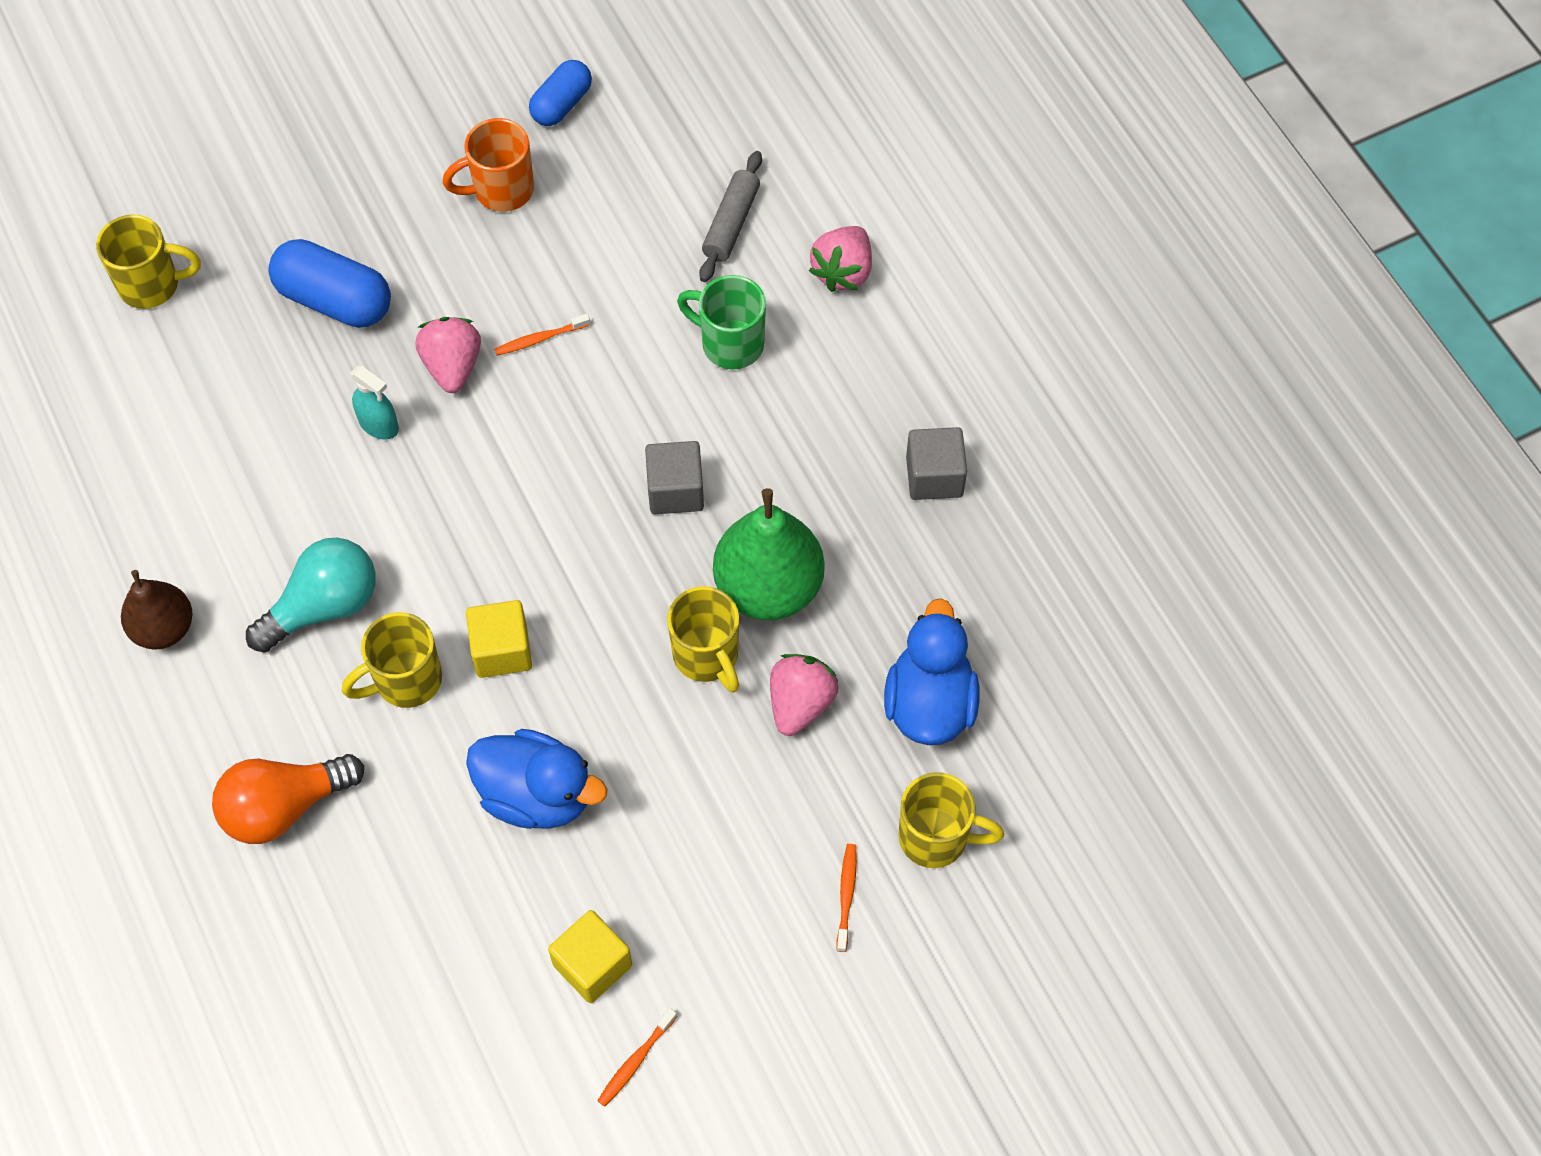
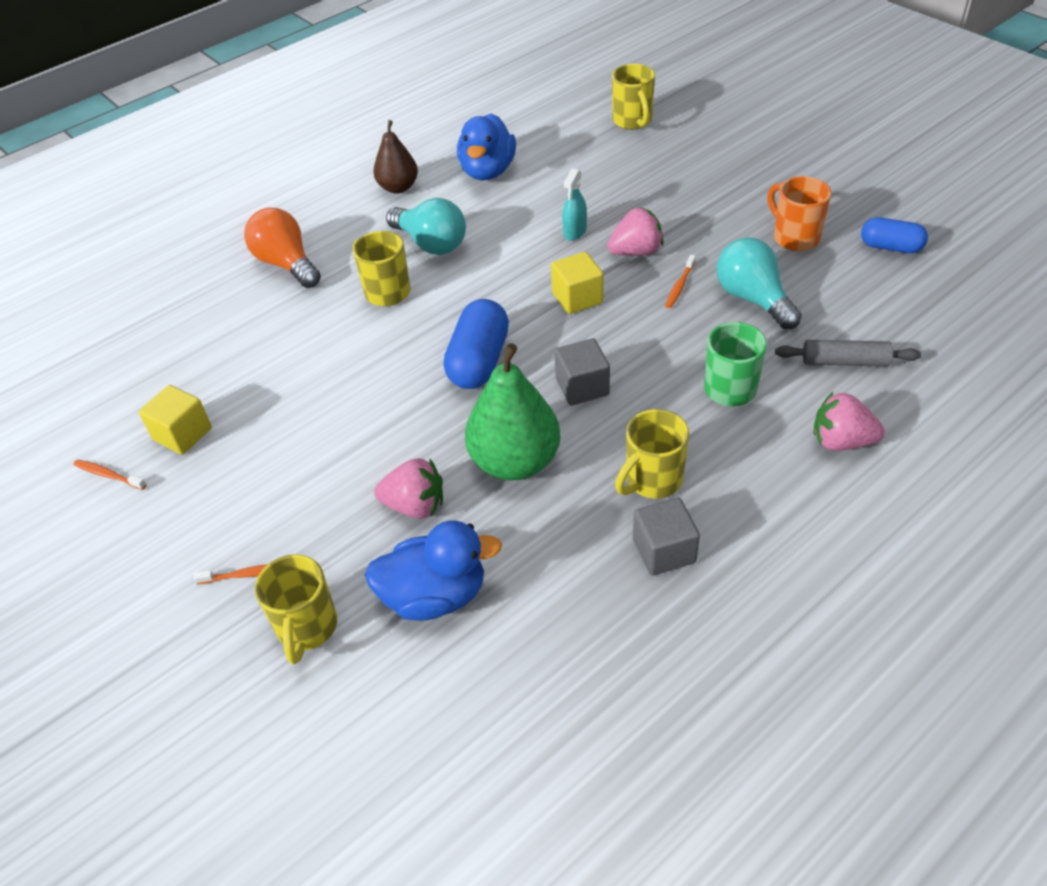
camera: 80 degrees right, 15 degrees down
blue capsule [268,239,391,328] -> blue capsule moved to [444,299,509,389]
yellow cube [466,600,532,678] -> yellow cube moved to [551,252,603,314]
blue duck [466,729,607,829] -> blue duck moved to [457,114,516,180]
orange toothbrush [494,314,590,356] -> orange toothbrush turned 120 degrees counterclockwise [665,255,696,308]
yellow mug [667,586,739,693] -> yellow mug moved to [615,409,689,498]
none -> turquoise light bulb [717,237,802,329]

